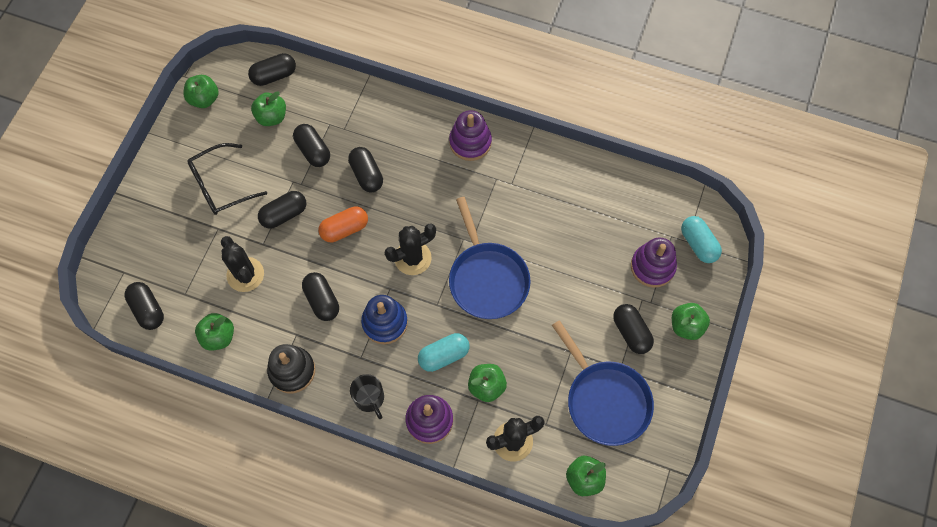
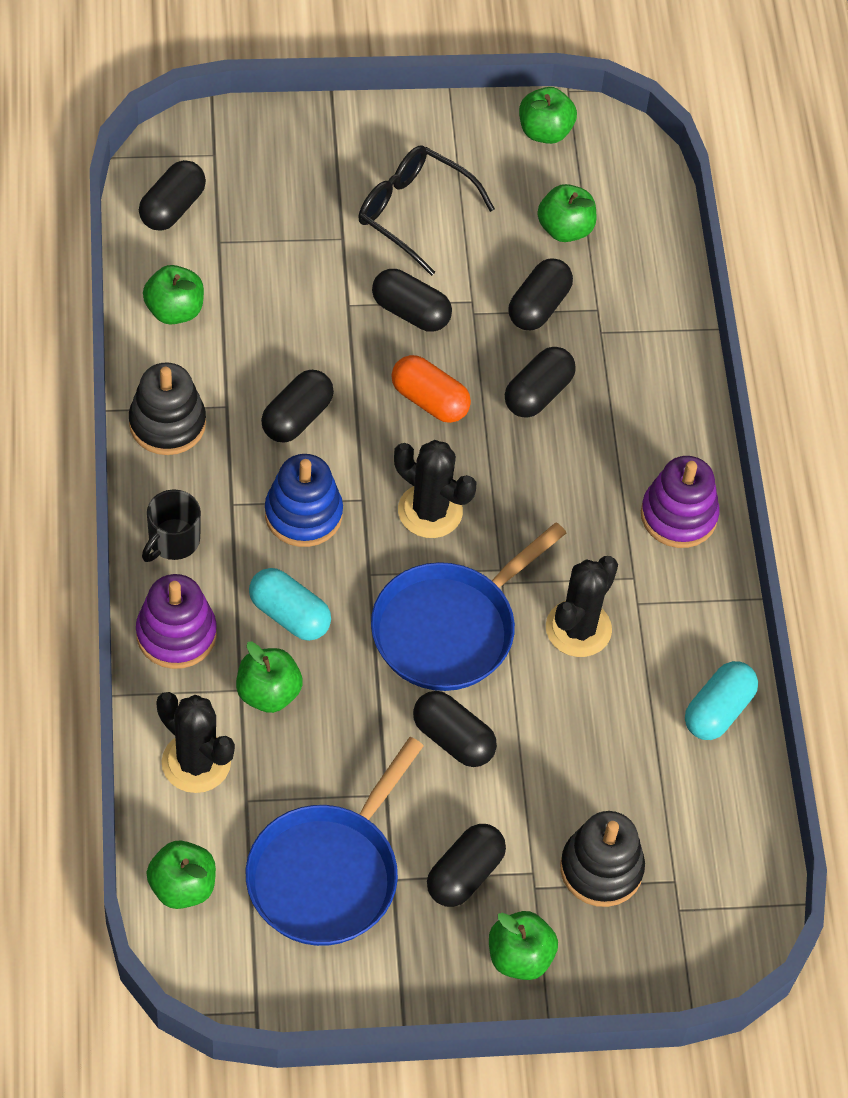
camera: 60 degrees right, 10 degrees down
black cactus [221,236,264,292] -> black cactus moved to [546,556,618,657]
black capsule [248,53,296,86] -> black capsule moved to [413,691,497,767]
purple stacking toy [631,238,677,288] -> black stacking toy [560,811,645,907]
turquoise capsule [681,216,722,263] -> turquoise capsule moved to [685,661,758,740]

